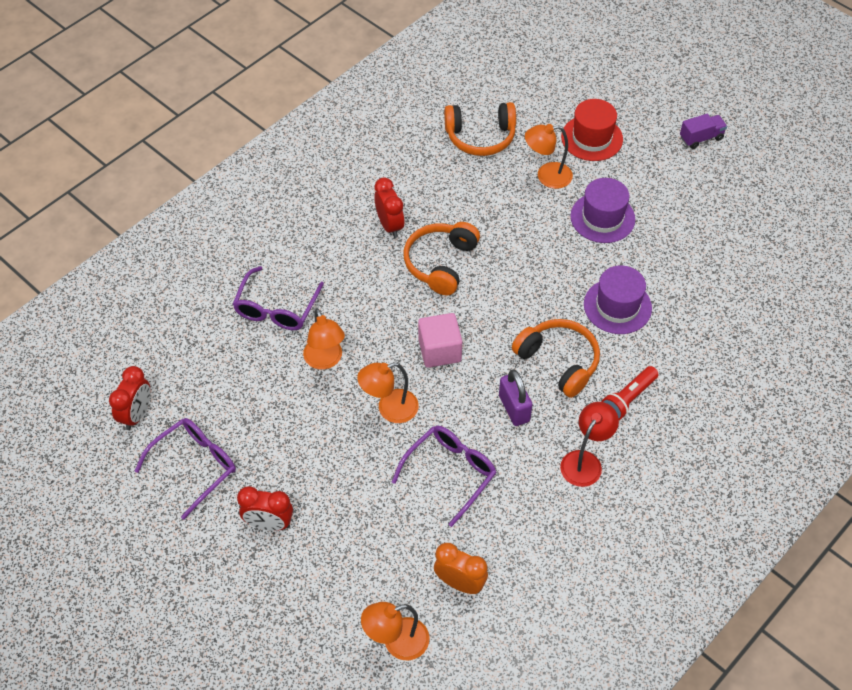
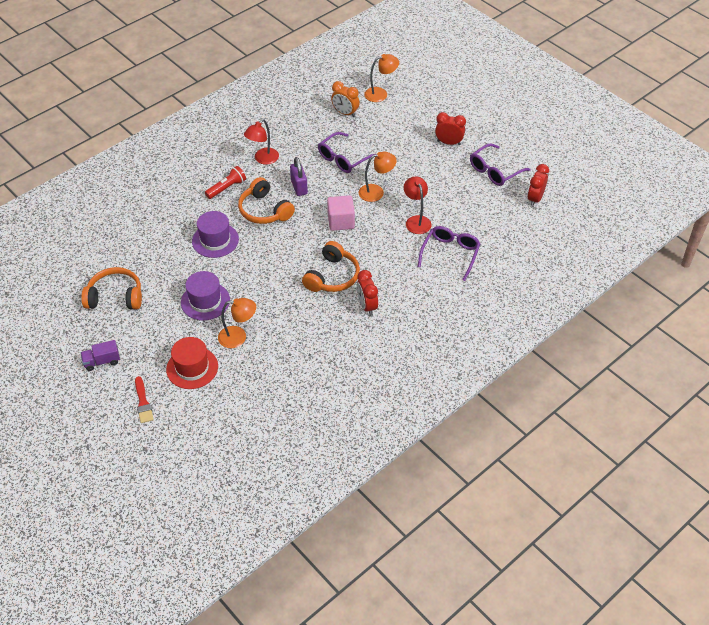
camera: 175 degrees left, 5 degrees down
orange lamp [303,309,345,369] -> red lamp [404,177,432,234]
orange headphones [444,102,516,156] -> orange headphones moved to [81,267,142,309]
none -> red brush [135,376,154,423]

